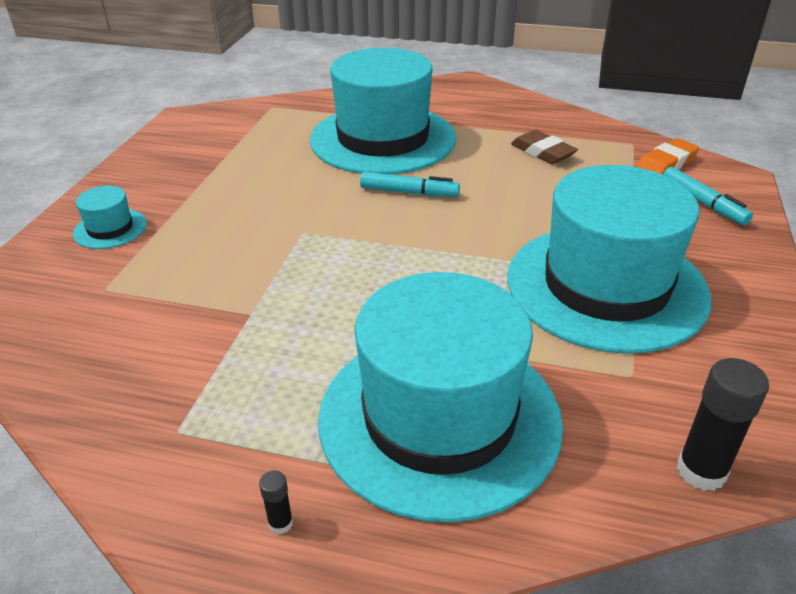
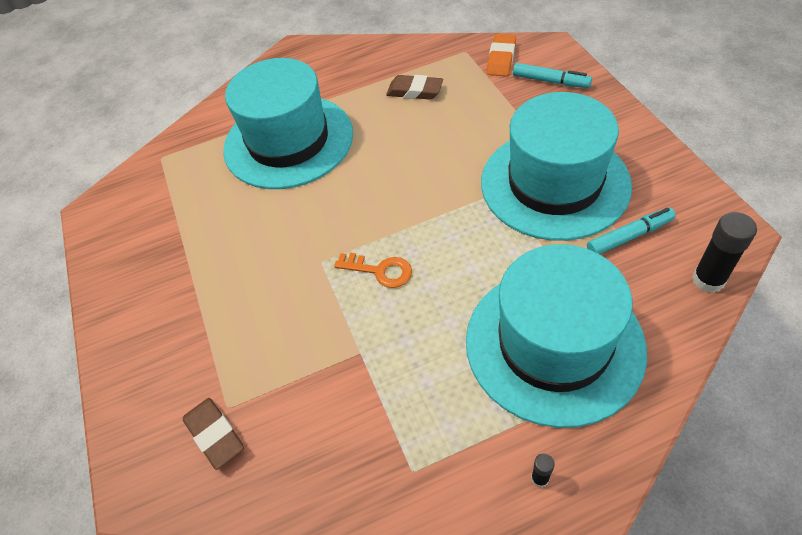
camera: 30 degrees left, 15 degrees up
turquoise hat [73,186,147,249] -> none
turquoise marker [360,172,460,197] -> turquoise marker moved to [587,207,676,254]
none -> brown eraser [183,398,244,470]
none -> orange key [334,253,412,288]

